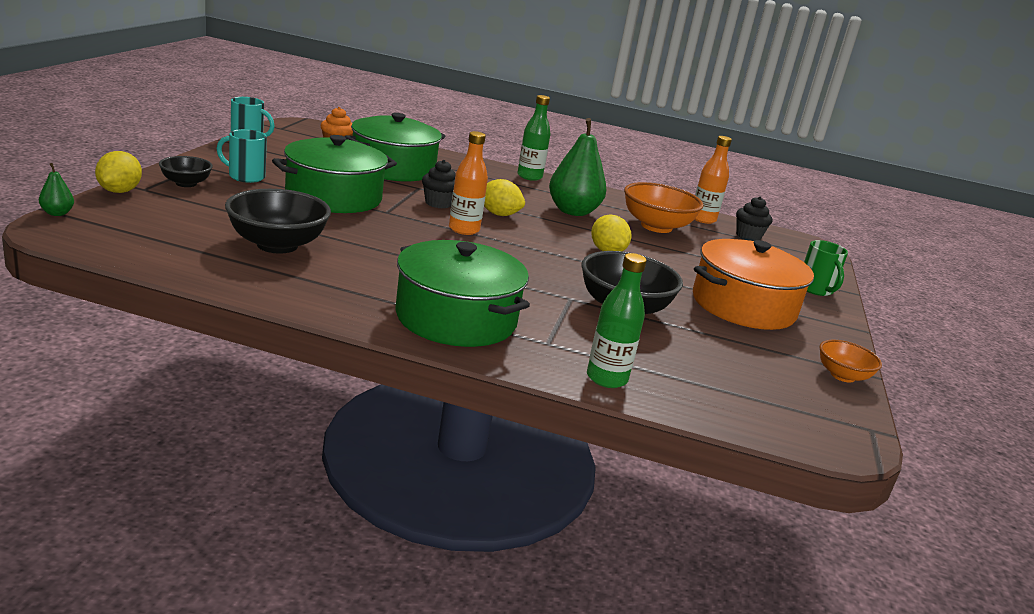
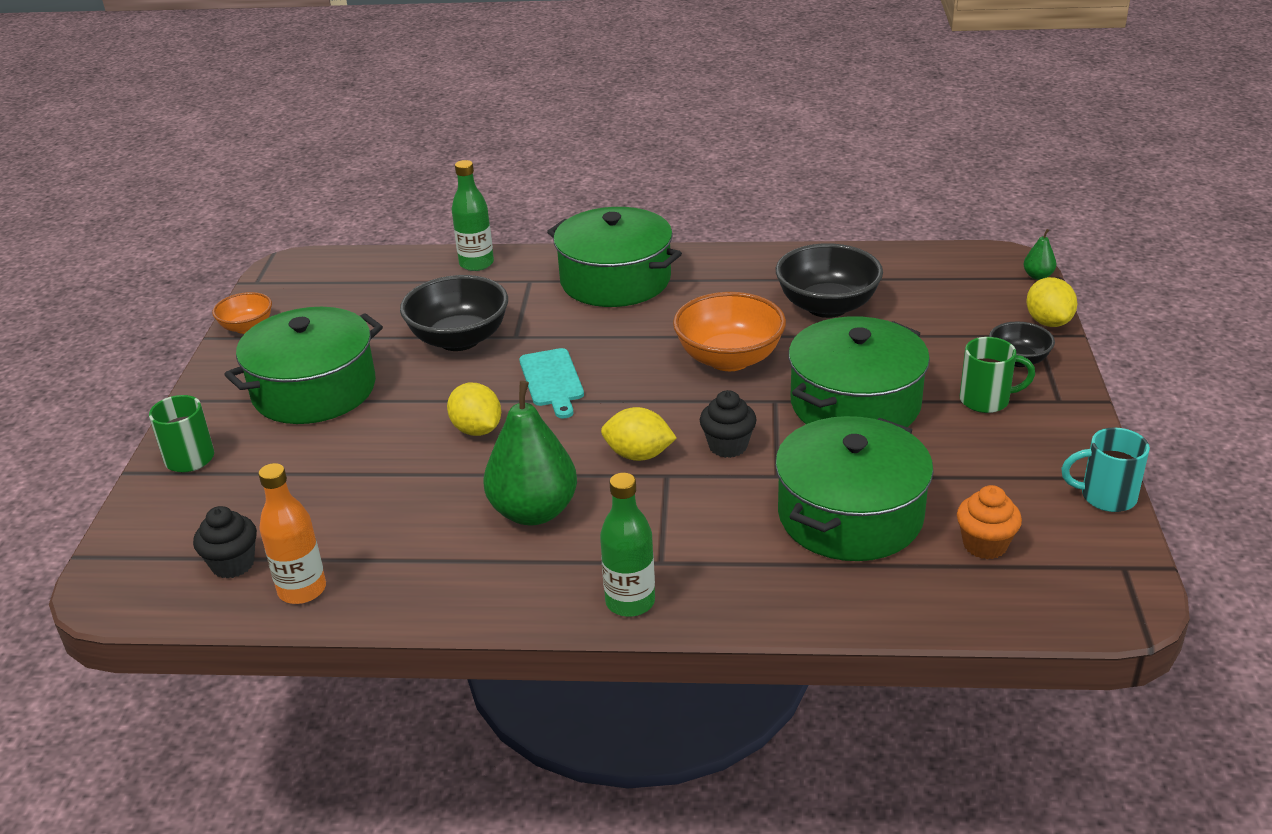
camera: 175 degrees right, 10 degrees up
turquoise mug [216,129,267,183] -> green mug [960,337,1035,413]
orange bottle [449,131,488,235] -> none
orange bowl [624,182,704,233] -> orange bowl moved to [673,292,786,371]
orange pot [693,239,814,330] -> green pot [224,307,383,424]
none -> turquoise cutting board [519,348,584,419]

